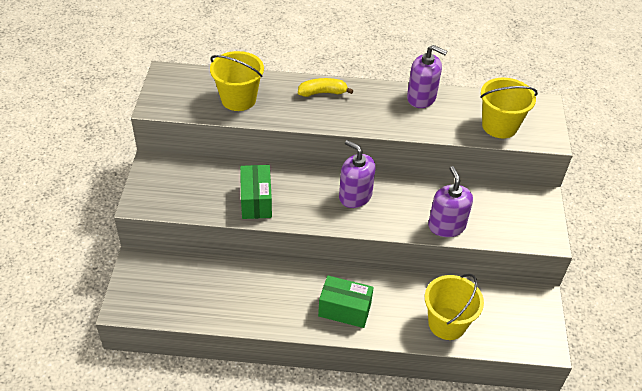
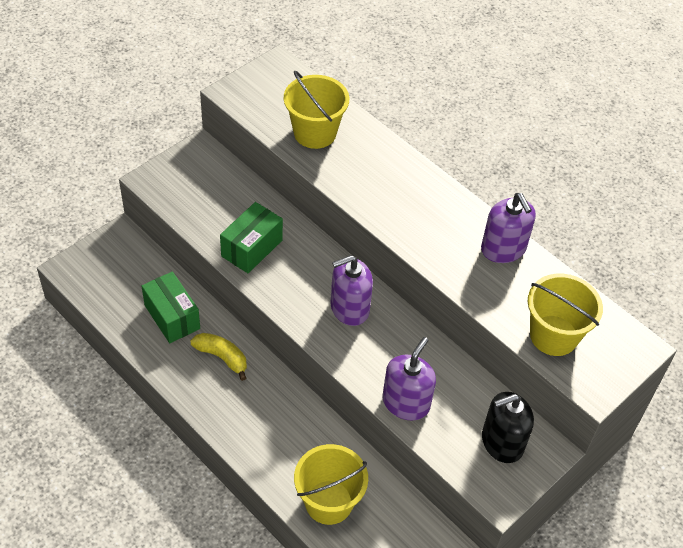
camera: 40 degrees right, 5 degrees up
yellow banana [298,78,354,97] -> yellow banana moved to [191,333,247,381]
green box [318,276,374,328] -> green box moved to [142,271,200,343]
purple soap dispenser [339,140,375,208] -> purple soap dispenser turned 105 degrees counterclockwise [330,255,373,326]
none -> black soap dispenser [482,392,534,463]

